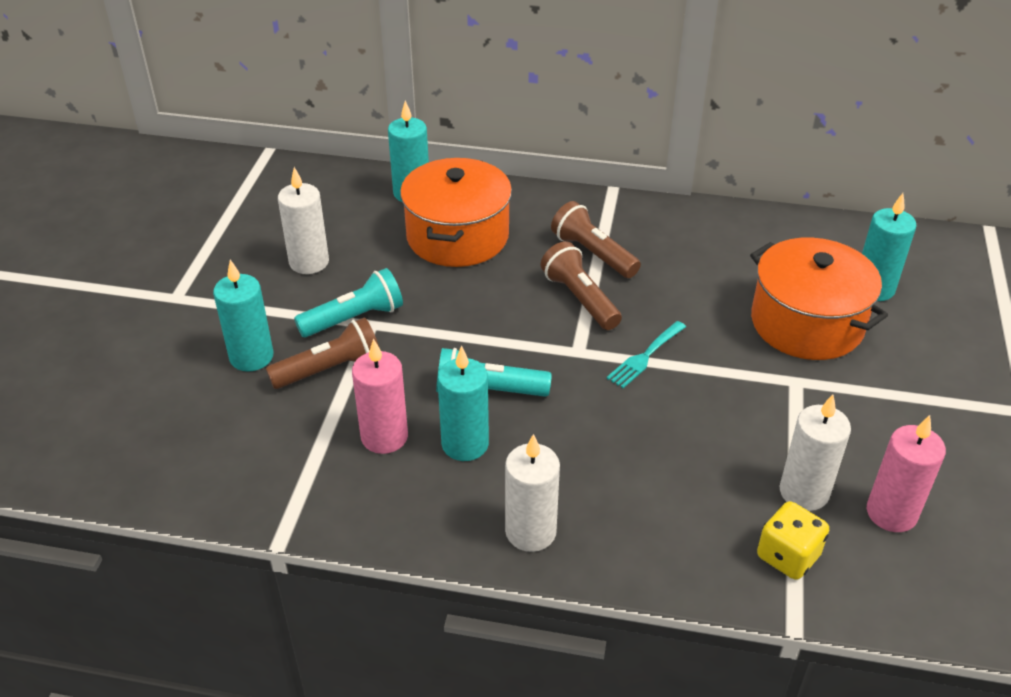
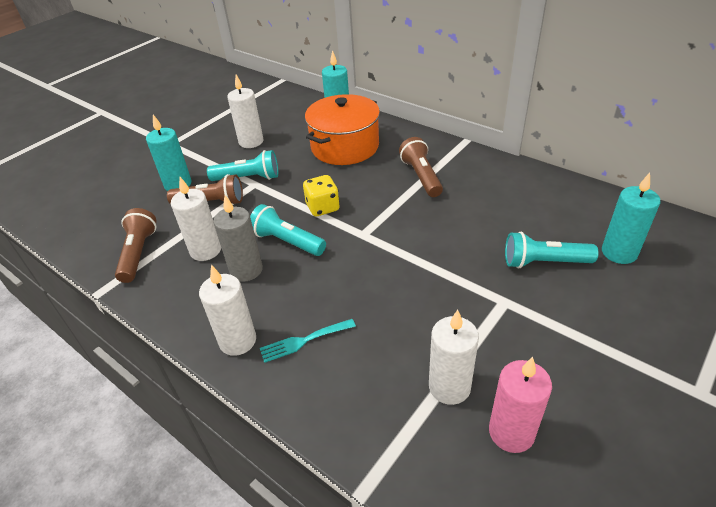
camera: 30 degrees right, 0 degrees up
pink candle [352,338,408,454] -> white candle [171,177,221,261]
turquoise candle [437,345,489,461] -> grey candle [213,195,263,282]
brown flashlight [541,241,622,330] -> brown flashlight moved to [115,208,157,283]
turquoise fork [606,321,686,388] -> turquoise fork moved to [260,319,356,363]
orange pot [750,238,888,360] -> turquoise flashlight [505,232,599,268]
yellow dice [757,501,829,580] -> yellow dice moved to [303,175,340,216]

